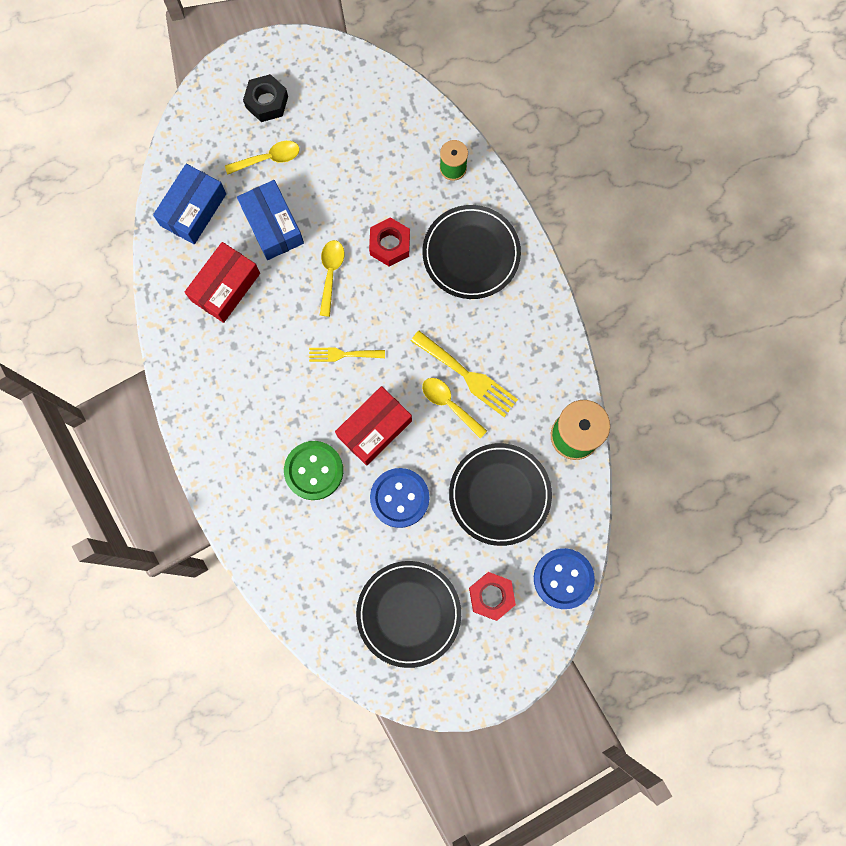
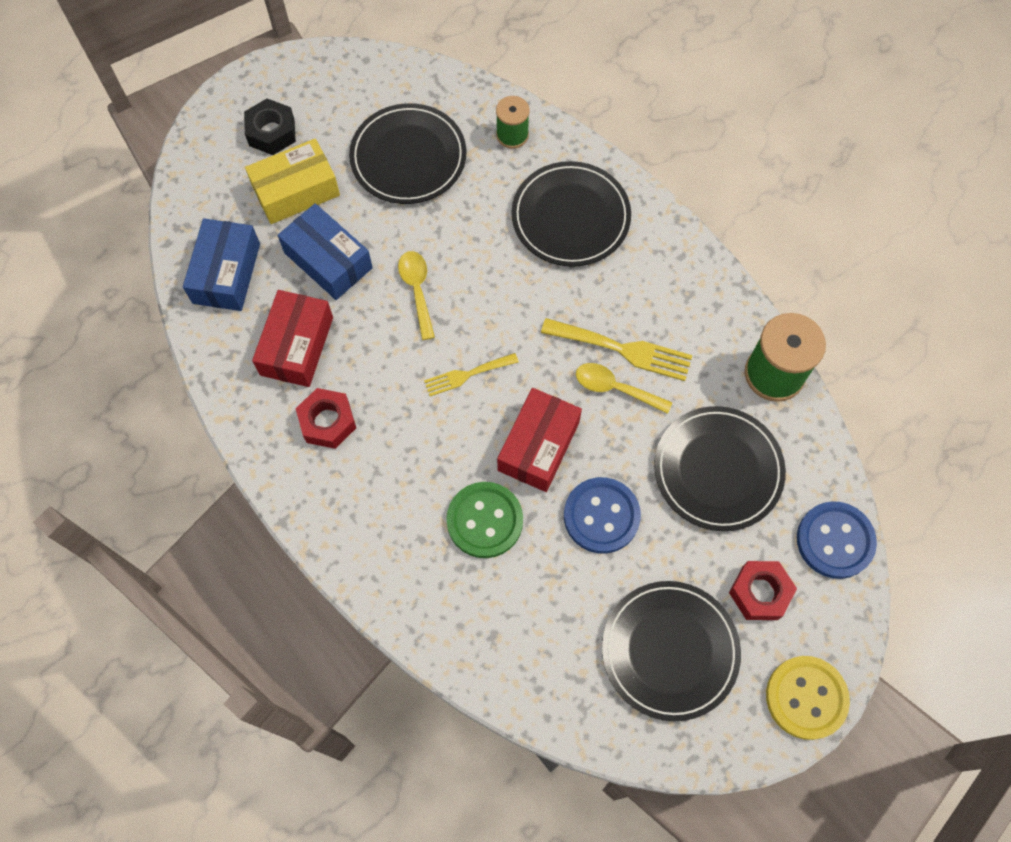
camera: 20 degrees left, 10 degrees down
yellow spoon [225,141,300,175] -> yellow box [245,139,340,224]
red nut [369,217,410,267] -> red nut moved to [296,388,356,449]
none -> black plate [349,103,466,204]
none -> yellow button [766,656,850,740]

